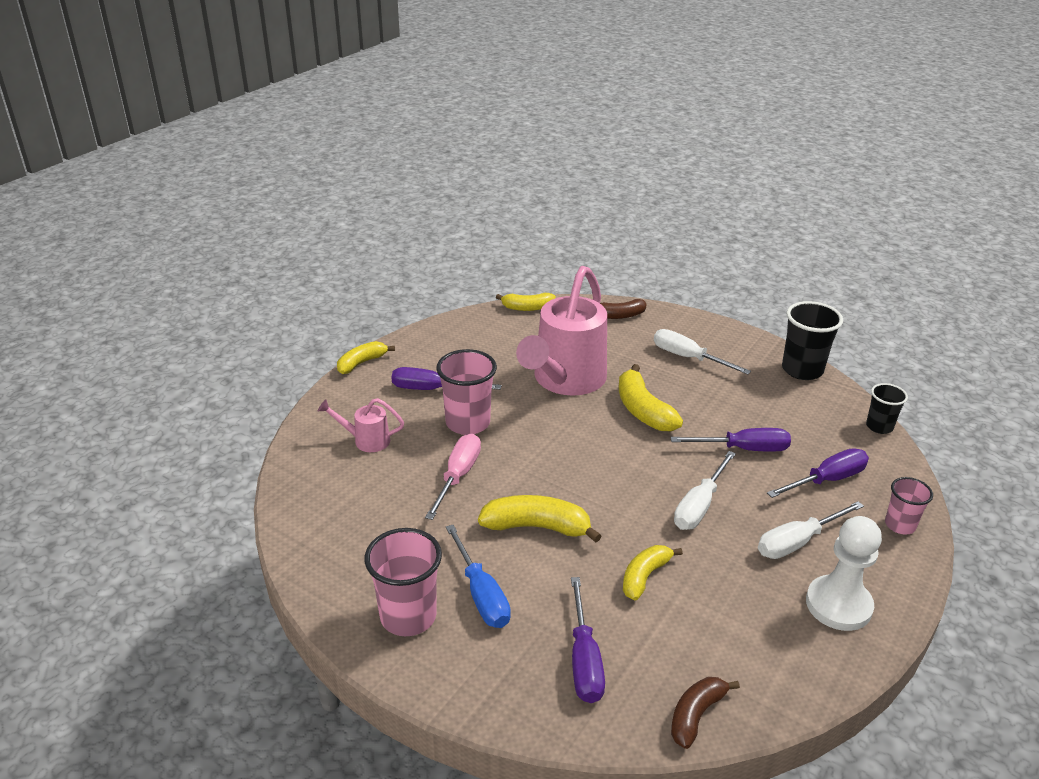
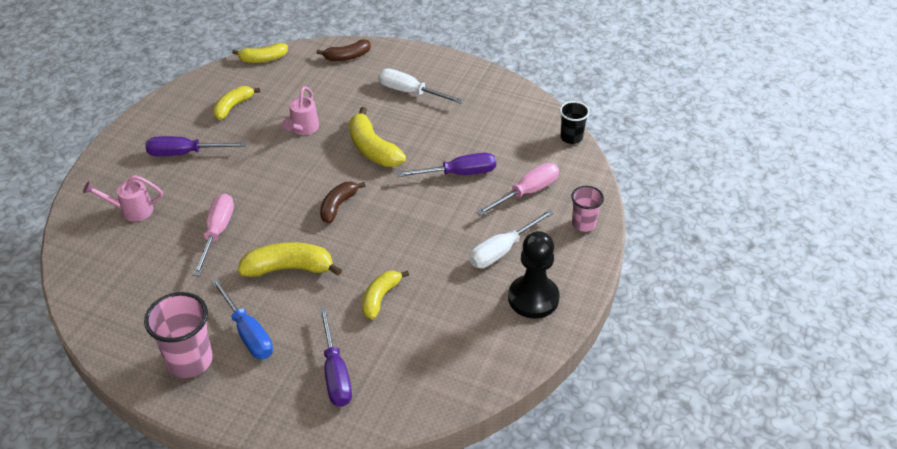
camera: 10 degrees left, 10 degrees up
yellow banana [337,341,395,374] -> yellow banana moved to [213,86,260,120]
pink cup [436,349,497,435] -> none
pink watering can [516,266,607,396] -> pink watering can [282,86,319,135], size x0.43
brown banana [671,677,740,749] -> brown banana moved to [320,182,365,223]
white screwdriver [674,451,736,530] -> none
purple screwdriver [767,448,869,498] -> pink screwdriver [476,163,559,216]
black cup [782,301,843,380] -> none
white pawn [806,516,882,631] -> black pawn [508,231,559,318]

